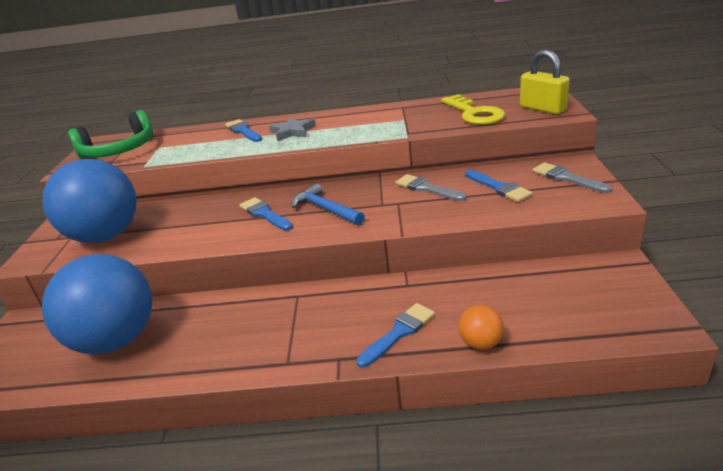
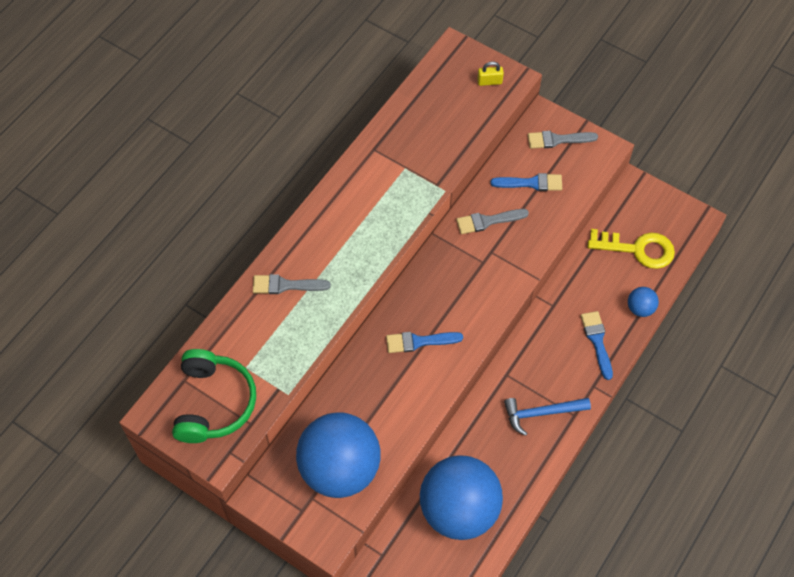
camera: 60 degrees left, 30 degrees up
blue brush [225,119,262,142] -> grey brush [253,274,331,294]
grey star [269,117,316,141] -> none
blue hammer [292,183,365,225] -> blue hammer moved to [504,398,591,436]
yellow key [441,94,505,125] -> yellow key moved to [588,229,675,269]
orange ball [459,305,504,350] -> blue ball [628,287,659,317]
yellow padlock [520,50,570,114] -> yellow padlock [477,61,504,86], size x0.55

